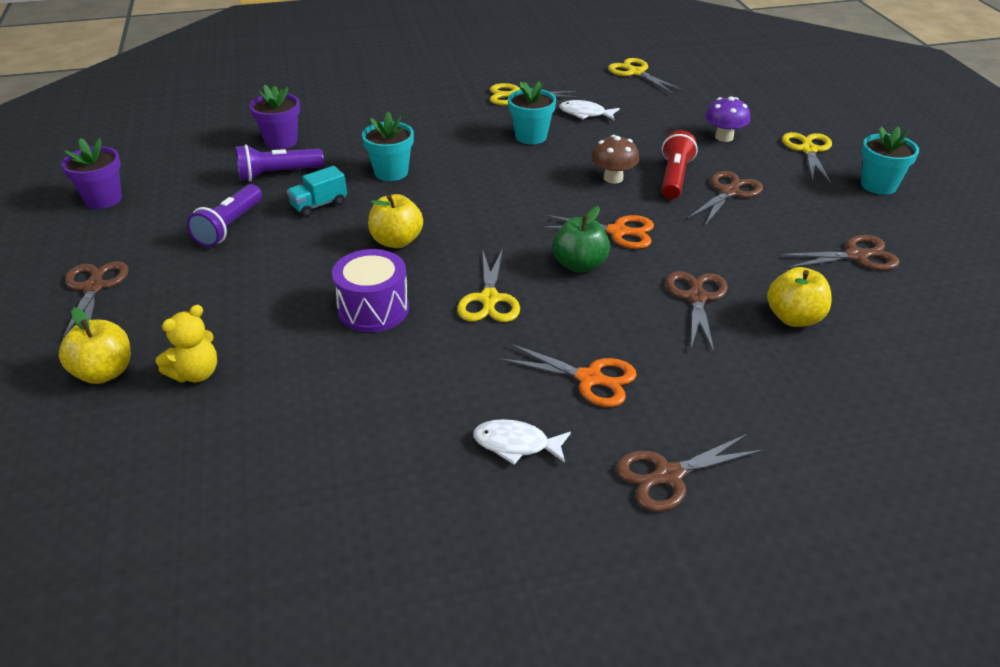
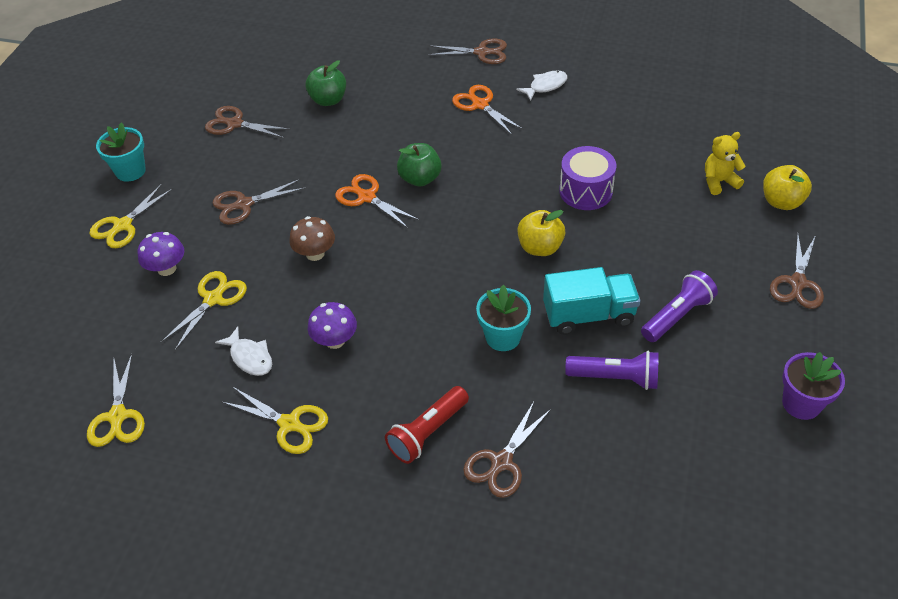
camera: 150 degrees left, 10 degrees up
purple flower pot [250,85,300,149] -> none
turquoise truck [287,166,347,217] -> turquoise truck [543,267,641,335], size x1.66
yellow scissors [457,248,520,322] -> yellow scissors moved to [160,271,247,350]
white fish [473,419,571,465] -> white fish turned 75 degrees counterclockwise [516,70,567,101]
turquoise flower pot [508,81,556,144] -> purple mushroom [308,302,357,349]
red flashlight [662,130,698,199] -> red flashlight moved to [385,386,469,464]
brown scissors [666,271,728,352] -> brown scissors moved to [463,402,551,498]
yellow apple [767,267,832,327] -> green apple [306,60,346,106]

